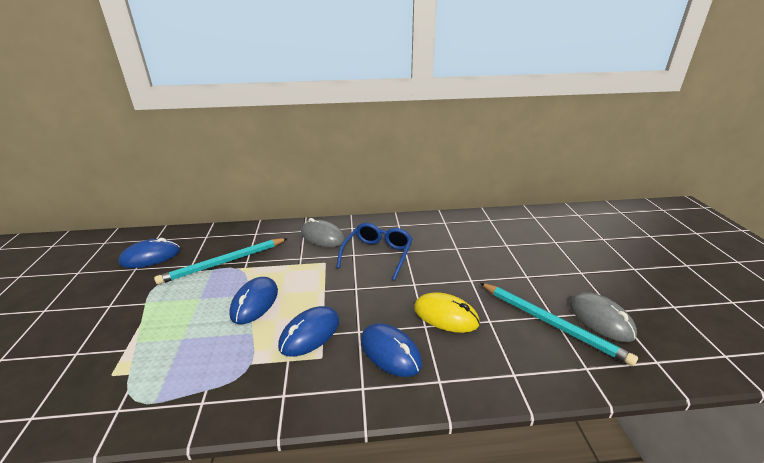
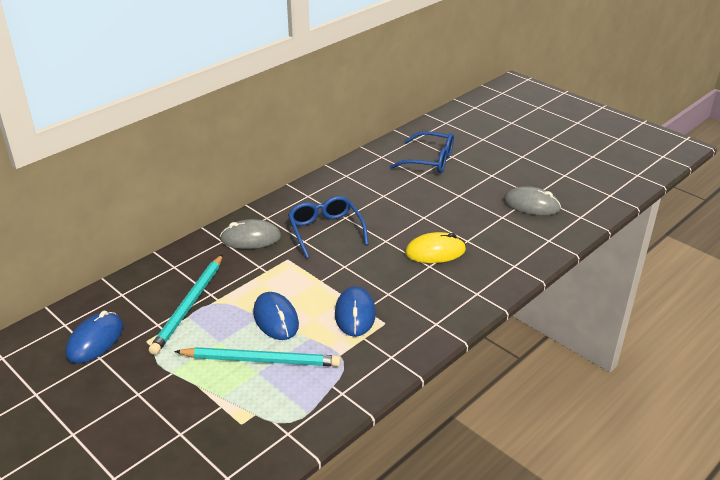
camera: 40 degrees left, 5 degrees up
blue mouse [361,323,422,377] -> none
turquoise pencil [480,283,638,366] -> turquoise pencil moved to [174,347,341,366]
none -> blue glasses [390,131,454,173]

